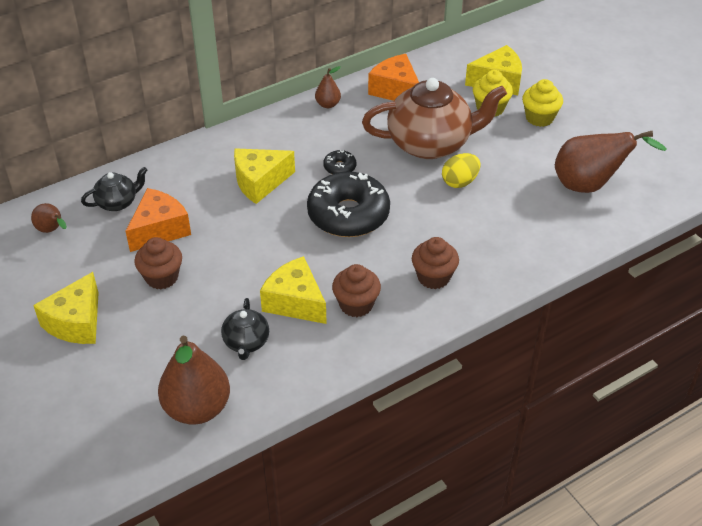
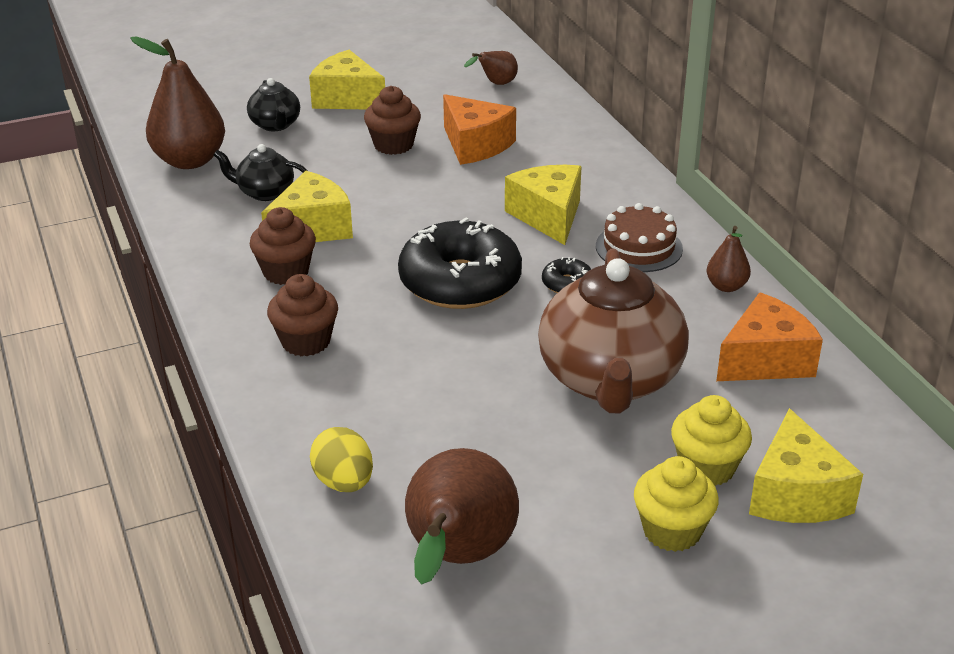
camera: 100 degrees right, 10 degrees down
black teapot [81,167,147,211] -> black teapot moved to [247,78,300,131]
yellow egg [442,153,481,188] -> yellow egg moved to [310,427,373,492]
none -> brown cake [596,203,683,272]

